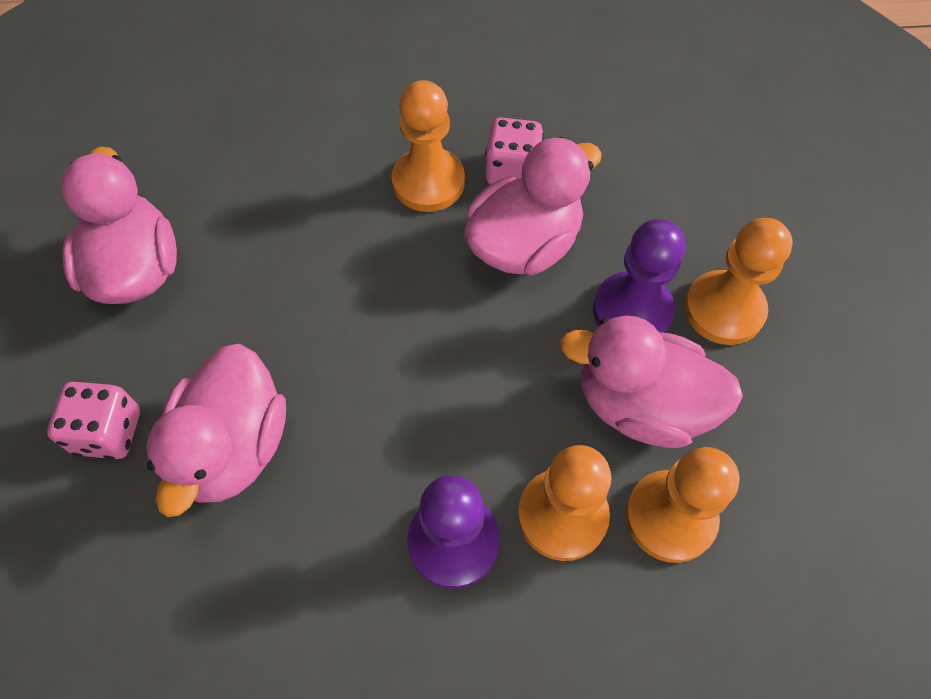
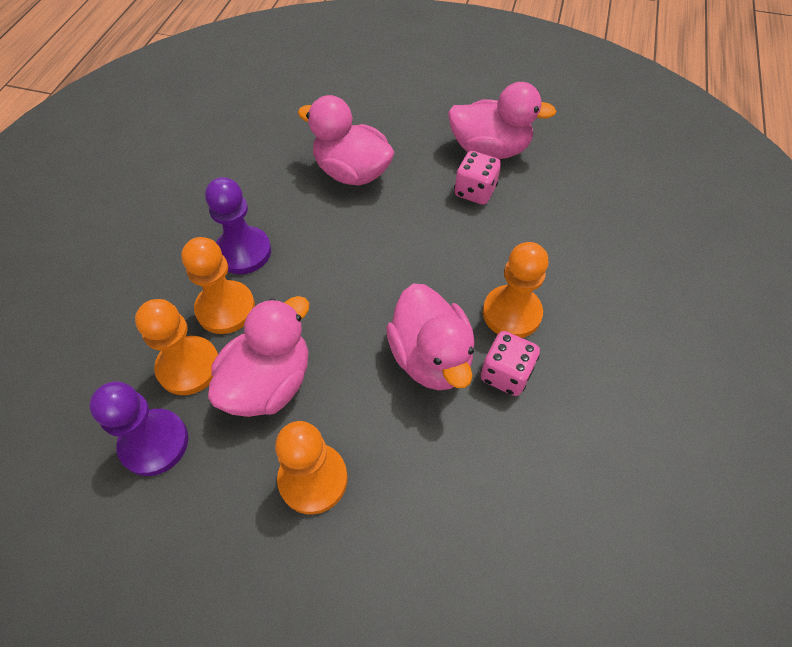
camera: 110 degrees right, 5 degrees down
pink dice [47,382,140,460] -> pink dice moved to [454,151,501,205]
purple pawn [593,219,686,333] -> purple pawn moved to [89,381,188,476]

